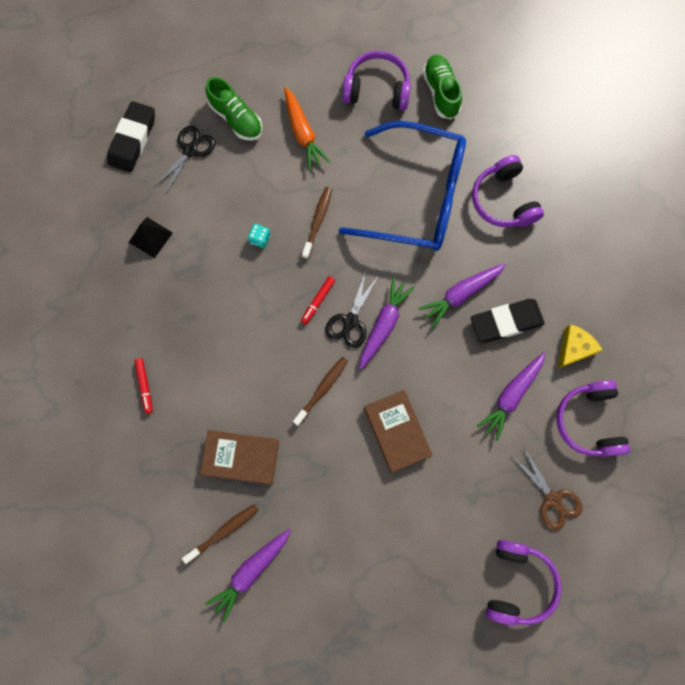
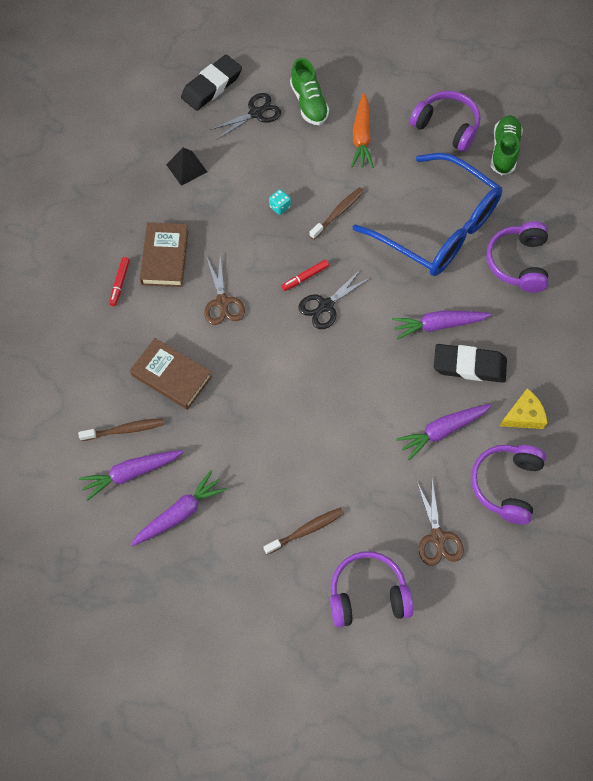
camera: 25 degrees right, 10 degrees down
brown toothbrush [293,357,348,426] -> brown toothbrush moved to [263,508,344,555]
purple carrot [360,277,415,370] -> purple carrot moved to [131,470,227,546]
brown book [364,390,433,473] -> brown book moved to [140,222,189,287]
purple headphones [486,540,561,626] -> purple headphones turned 135 degrees counterclockwise [330,551,413,628]
none -> brown scissors [204,256,245,325]

